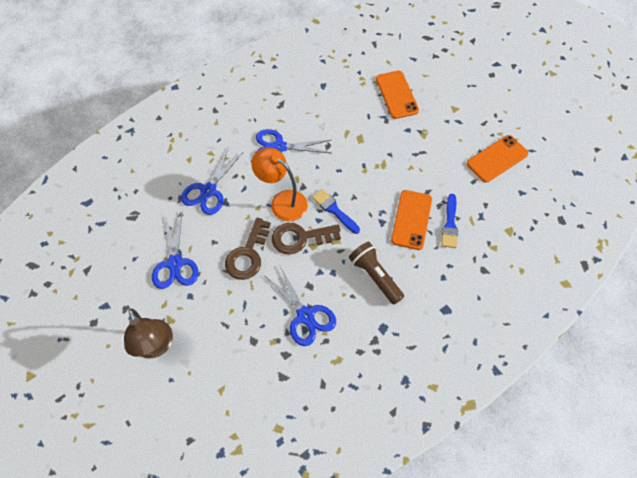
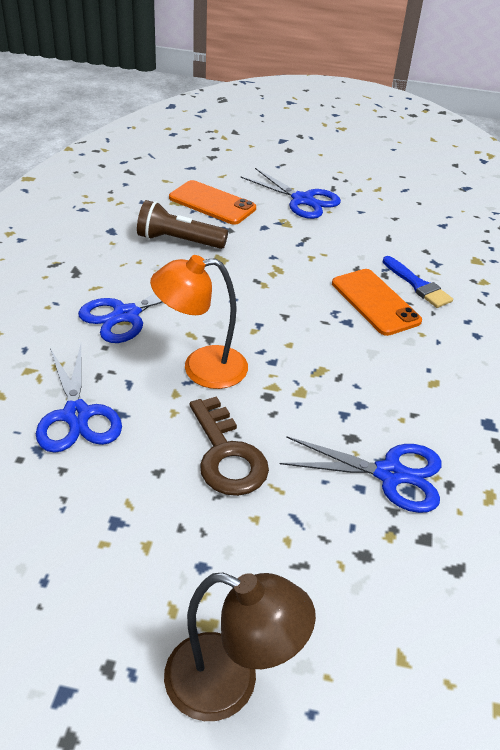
camera: 45 degrees left, 20 degrees down
blue scissors [152,213,198,289] -> blue scissors moved to [240,168,341,219]
brown key [272,223,341,254] -> none
blue brush [312,189,360,234] -> none
brown flashlight [349,242,404,305] -> brown flashlight moved to [137,200,228,249]
orange phone [467,135,529,183] -> none

